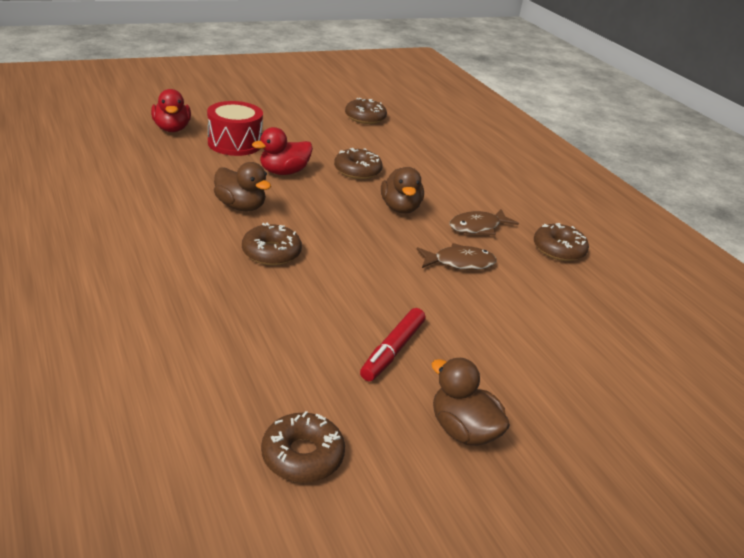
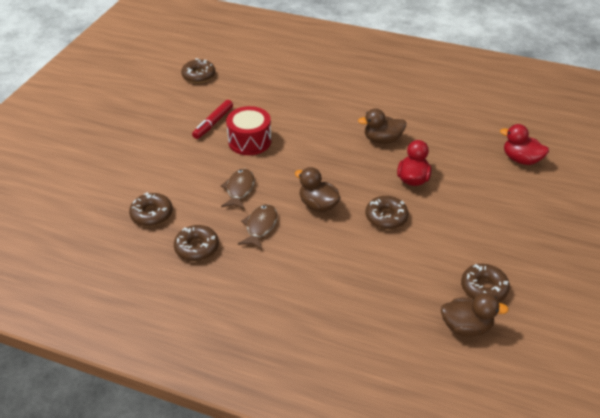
camera: 140 degrees right, 10 degrees up
red drum [207,101,263,156] -> red drum moved to [226,106,271,155]
brown donut [242,223,302,265] -> brown donut moved to [129,193,173,226]
red marker [360,308,425,381] -> red marker turned 135 degrees counterclockwise [192,100,233,139]
brown fish [416,243,496,270] -> brown fish turned 150 degrees clockwise [221,169,255,210]
brown duck [431,358,510,446] -> brown duck moved to [441,293,509,337]

